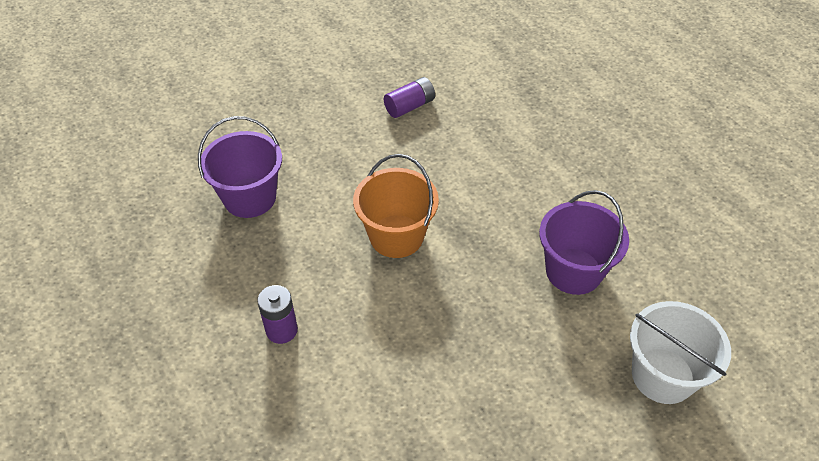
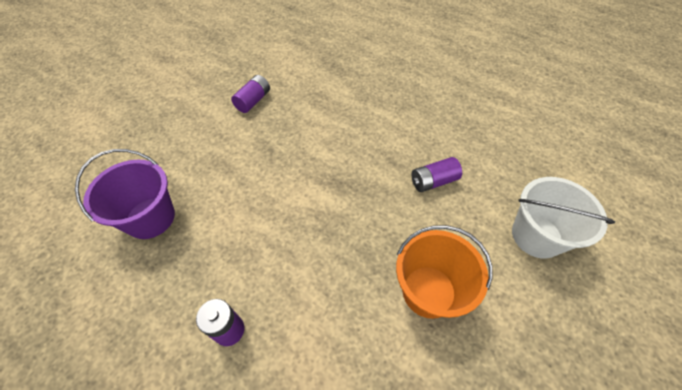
camera: 25 degrees left, 5 degrees up
orange bucket [353,154,439,258] -> orange bucket moved to [396,225,492,319]
purple bucket [539,190,629,295] -> purple battery [411,157,462,192]

